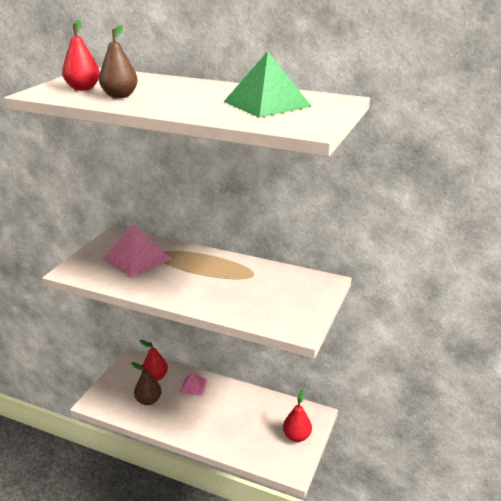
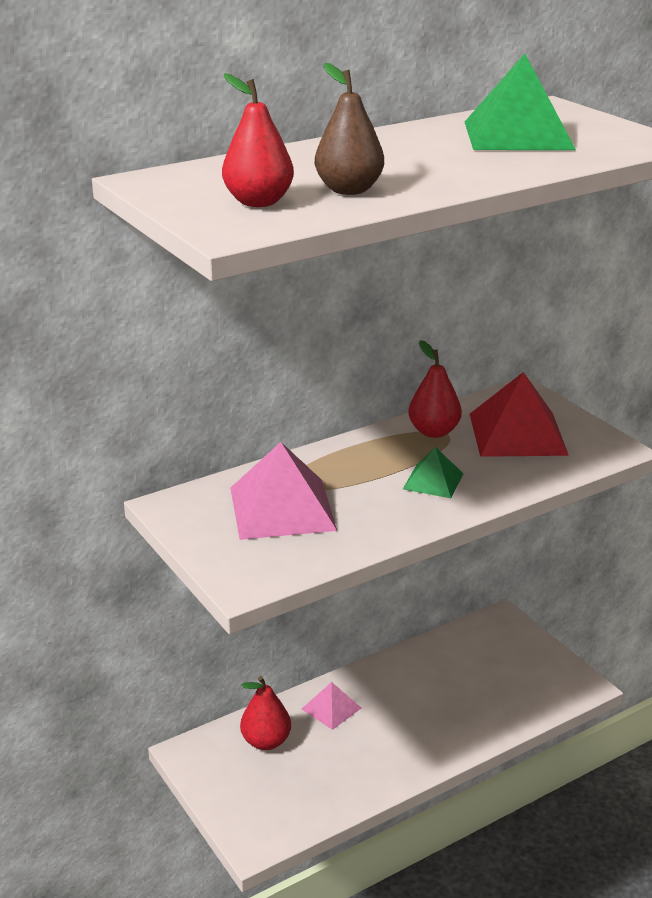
camera: 55 degrees left, 0 degrees up
brown pear [131,362,162,405] -> none
red pear [283,390,312,442] -> red pear moved to [408,340,462,438]
none -> green pyramid [403,447,464,498]
none -> red pyramid [470,372,569,457]

